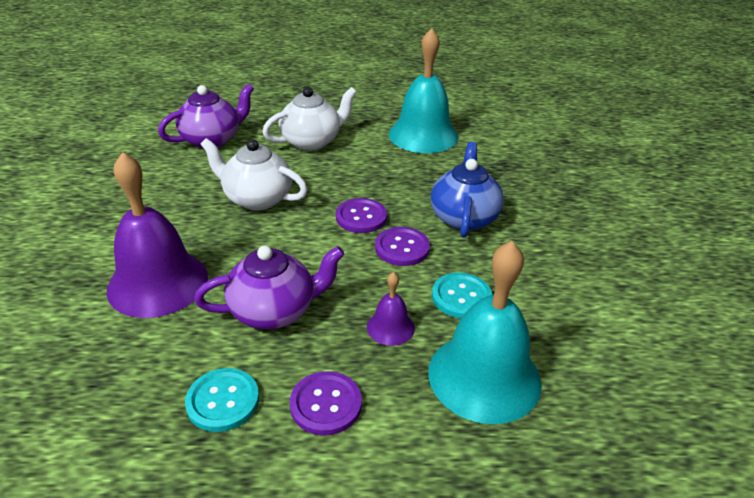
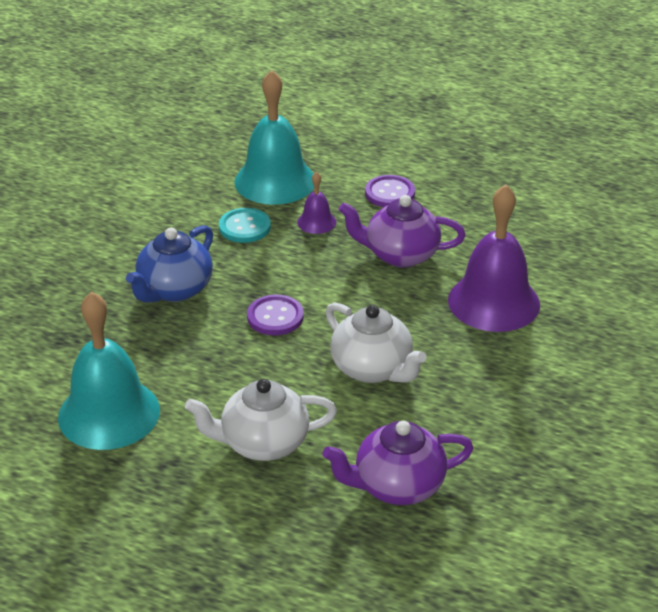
camera: 155 degrees left, 0 degrees up
turquoise button [185,368,259,432] -> none
purple button [375,227,430,266] -> none

